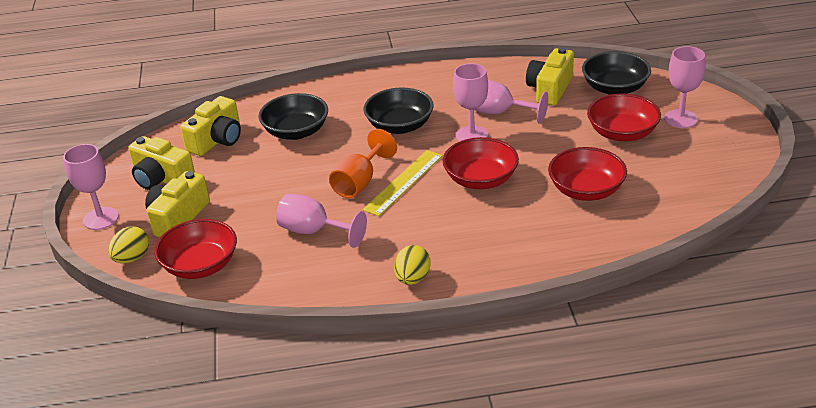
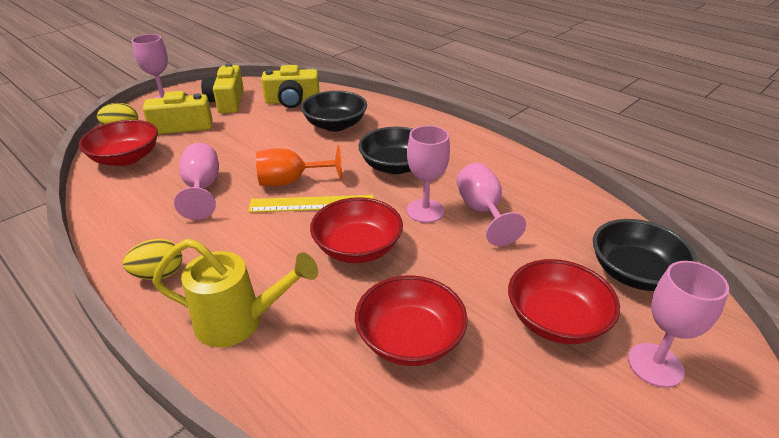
camera: 50 degrees right, 0 degrees up
yellow camera [526,47,574,106] -> none
none -> yellow watering can [152,239,318,347]

